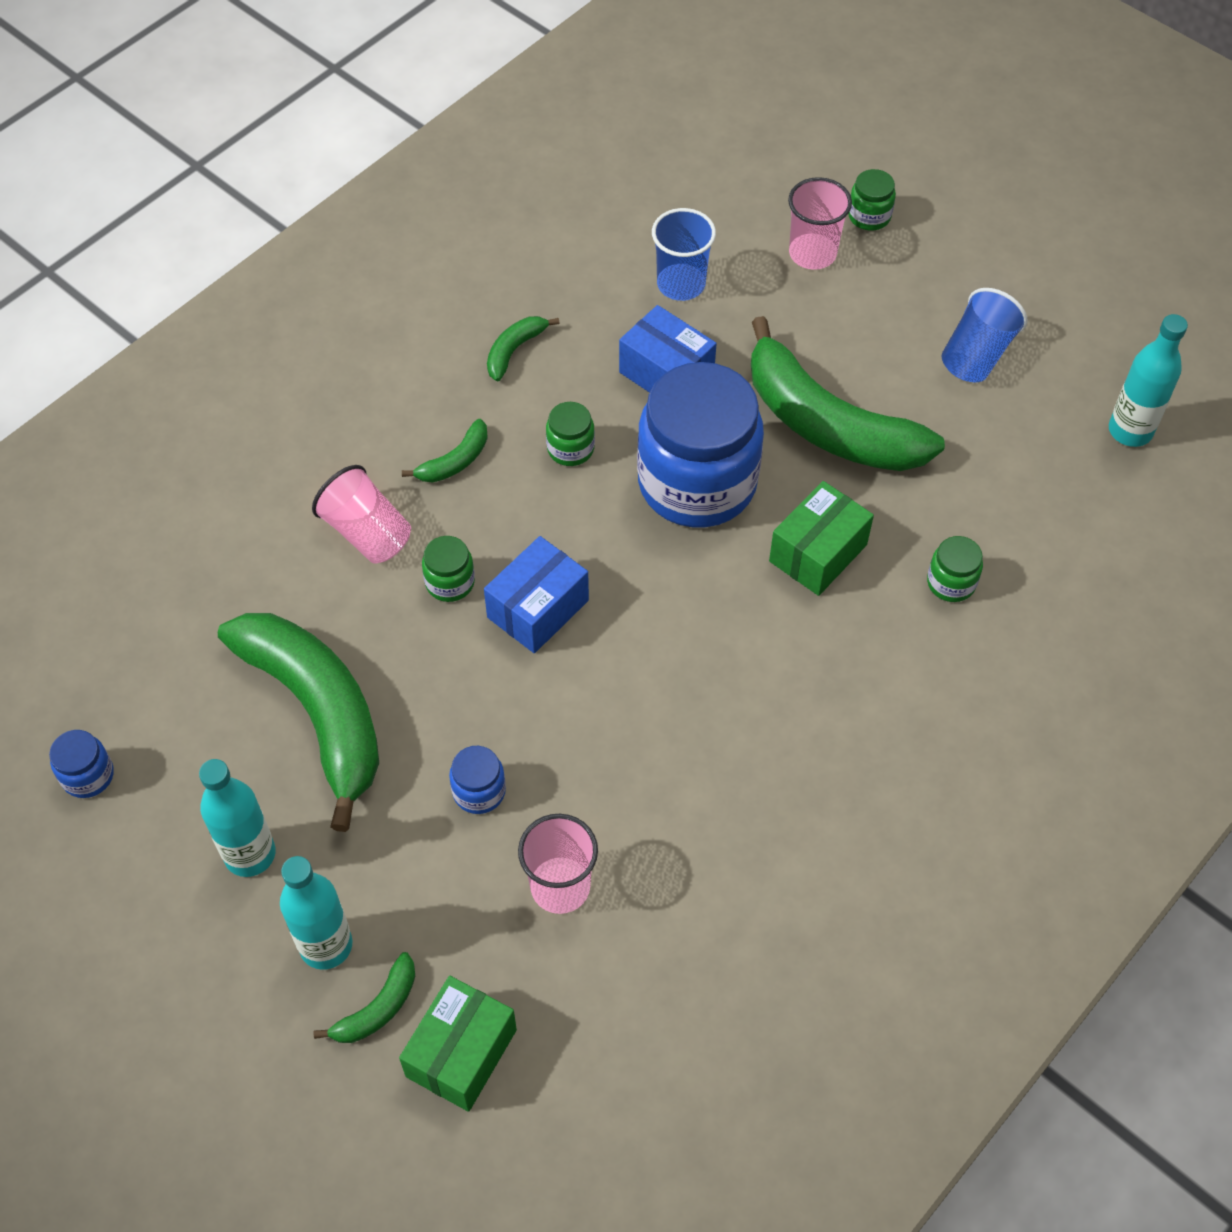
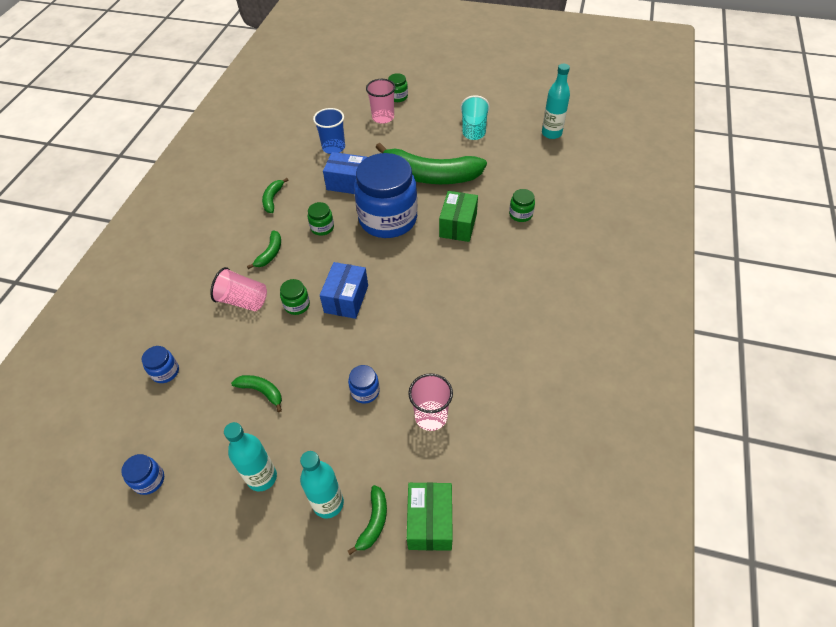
camera: 25 degrees left, 5 degrees down
green banana [218,613,379,832] -> green banana [231,375,282,412], size x0.42
blue cup [942,288,1028,382] -> turquoise cup [460,95,490,140]
none -> blue jar [142,346,179,383]

